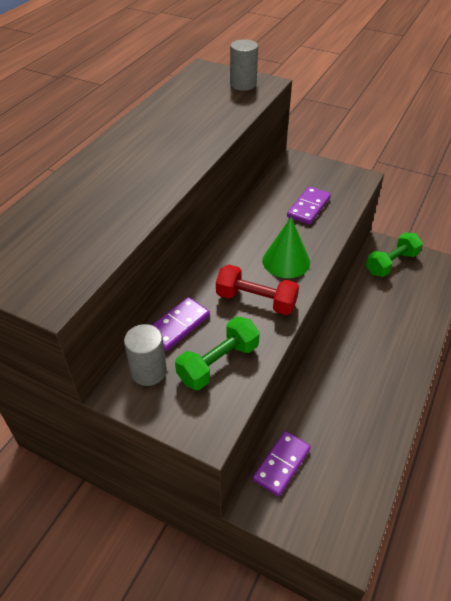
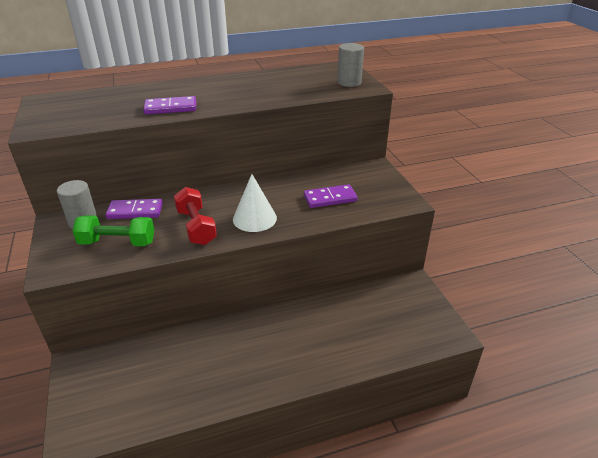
camera: 45 degrees right, 10 degrees down
purple domino [253,431,311,496] -> purple domino moved to [143,96,196,115]
green cone [262,217,310,278] -> white cone [233,174,277,232]
green dumbbell [366,232,423,277] -> none

